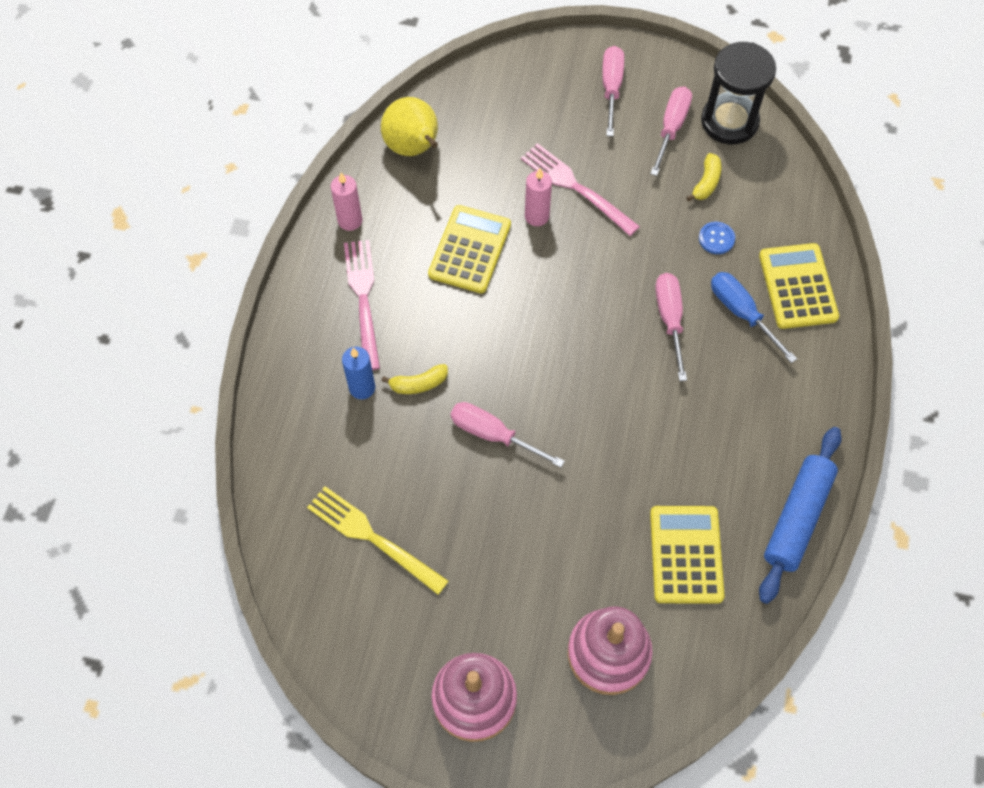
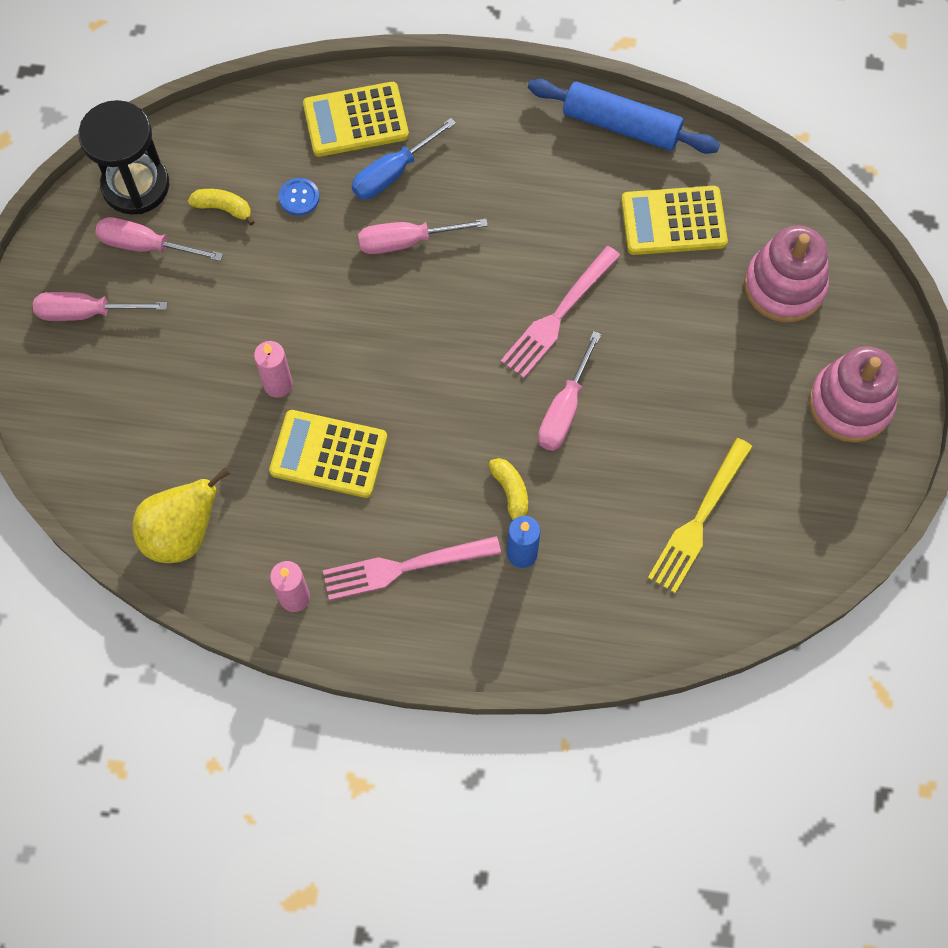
camera: 95 degrees left, 5 degrees up
pink fork [521,143,640,236] -> pink fork moved to [501,246,621,378]

